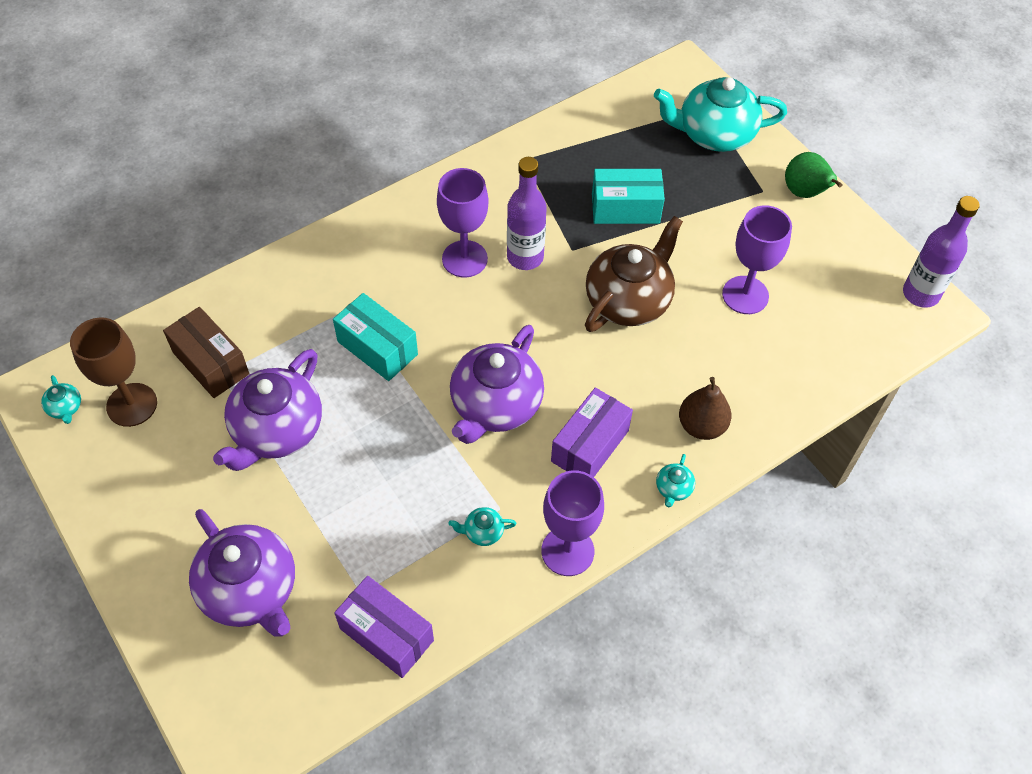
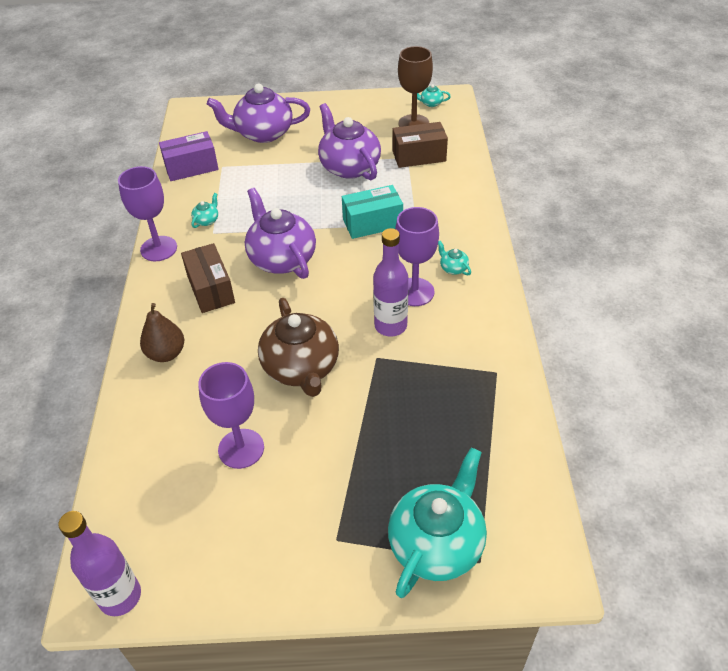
camera: 125 degrees right, 10 degrees down
purple box [551,387,633,477] -> brown box [181,243,235,313]
turquoise box [592,169,665,224] -> none
turquoise teapot [656,454,695,507] -> turquoise teapot moved to [438,241,471,275]
green pear [785,152,843,198] -> none

